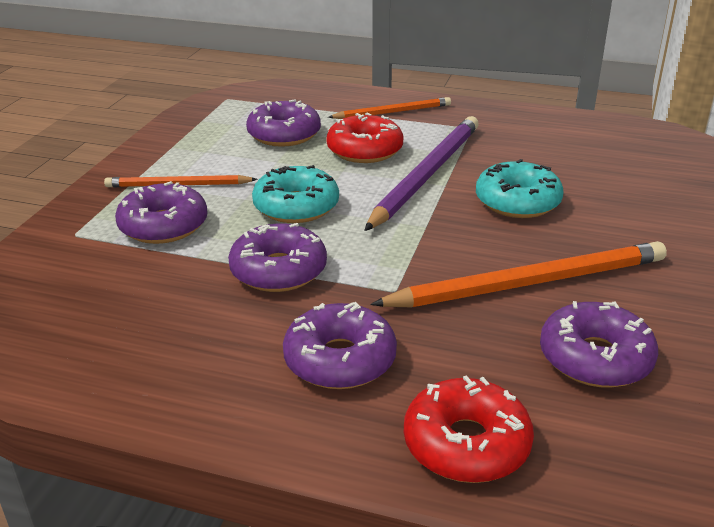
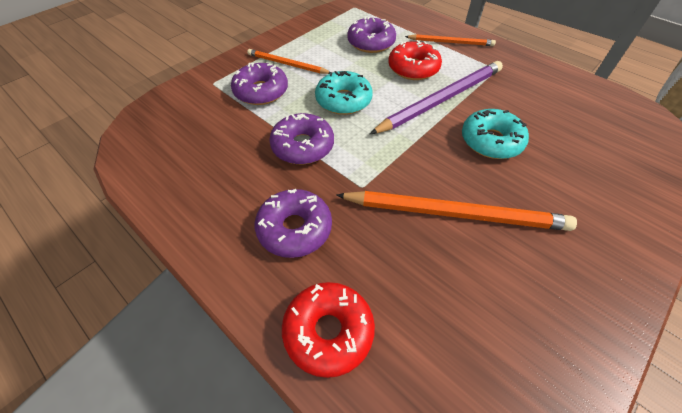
camera: 25 degrees right, 20 degrees up
purple donut [540,301,658,388] -> none

